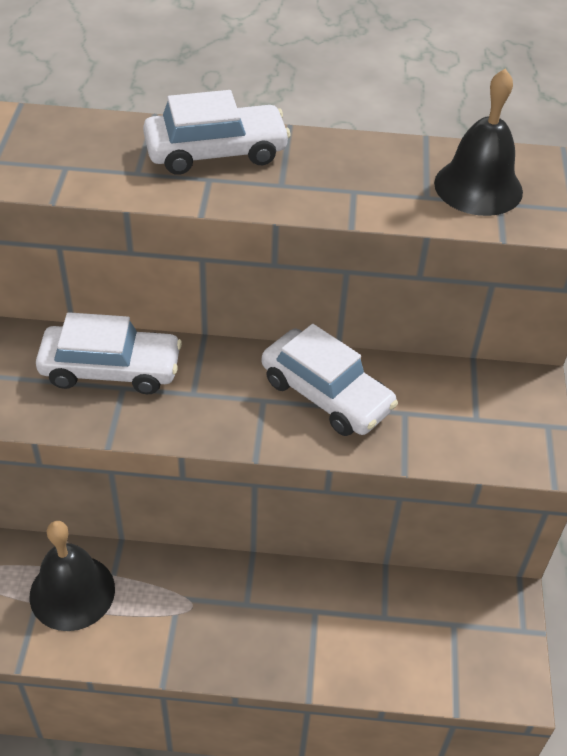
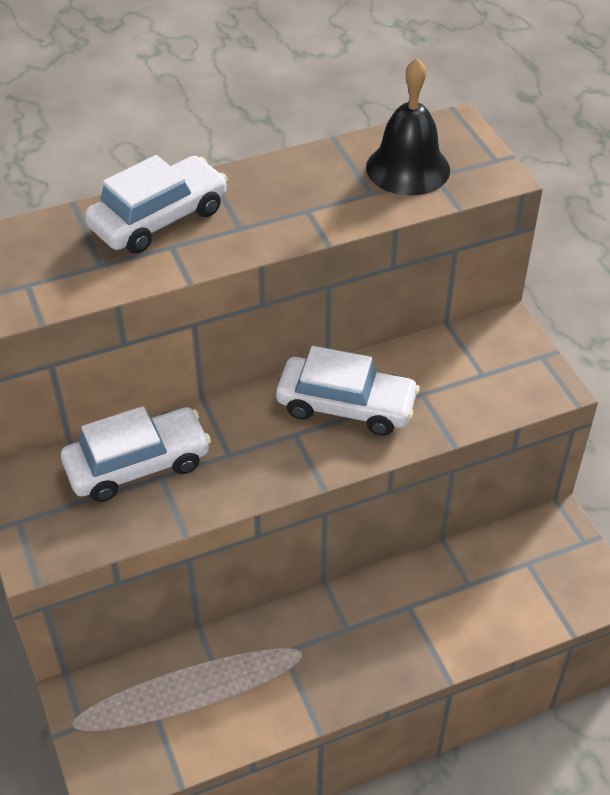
camera: 25 degrees left, 0 degrees up
black bell [30,521,115,631] -> none

